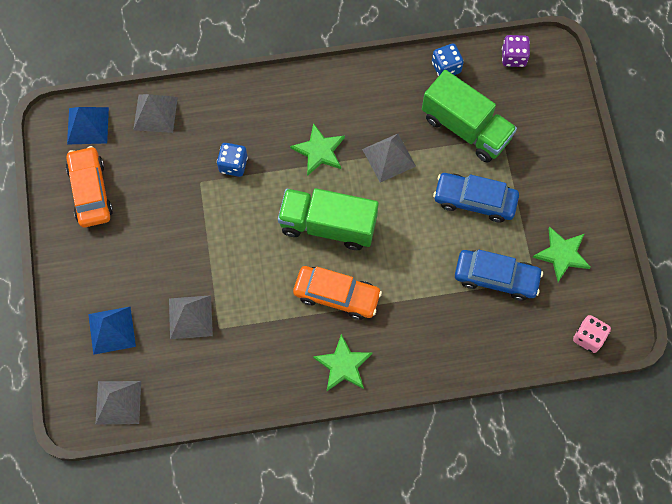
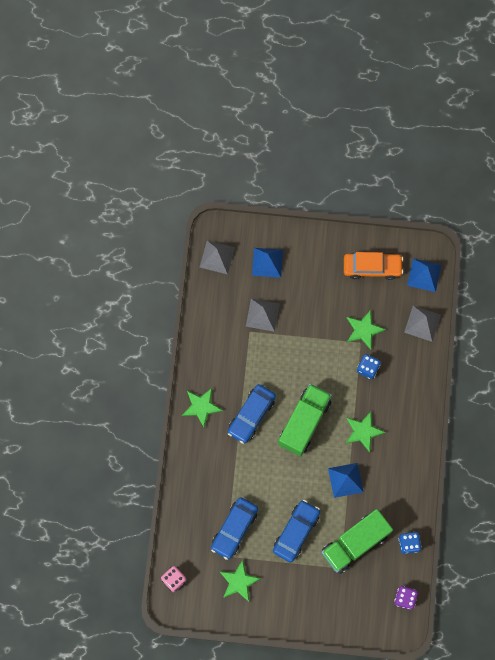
camera: 105 degrees right, 5 degrees up
orange car [293,266,382,320] -> blue car [228,384,276,444]
grey pyramid [362,134,416,182] -> blue pyramid [328,463,363,498]
none -> green star [347,310,386,350]

